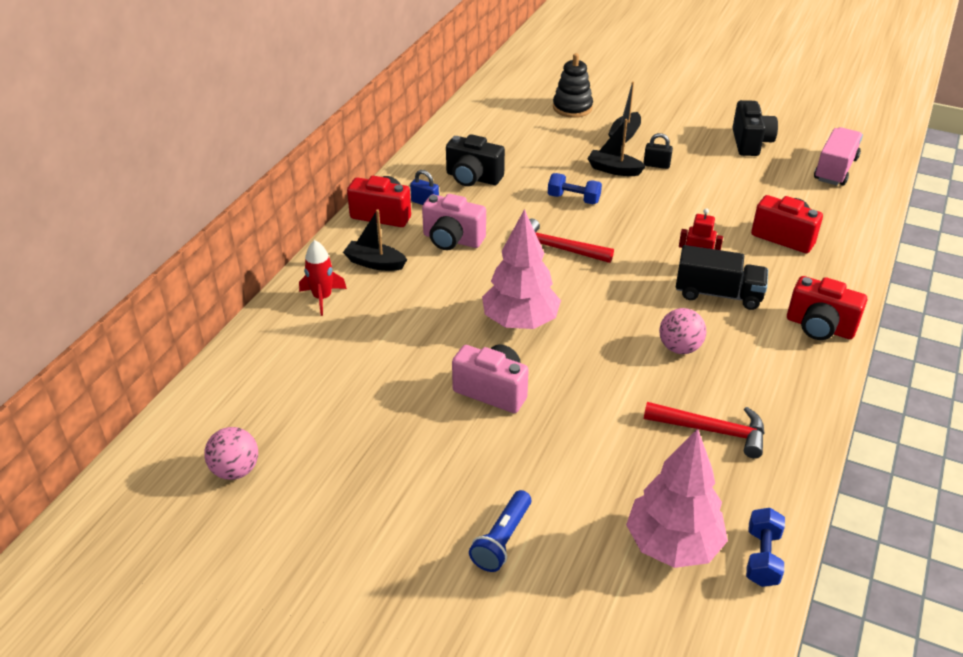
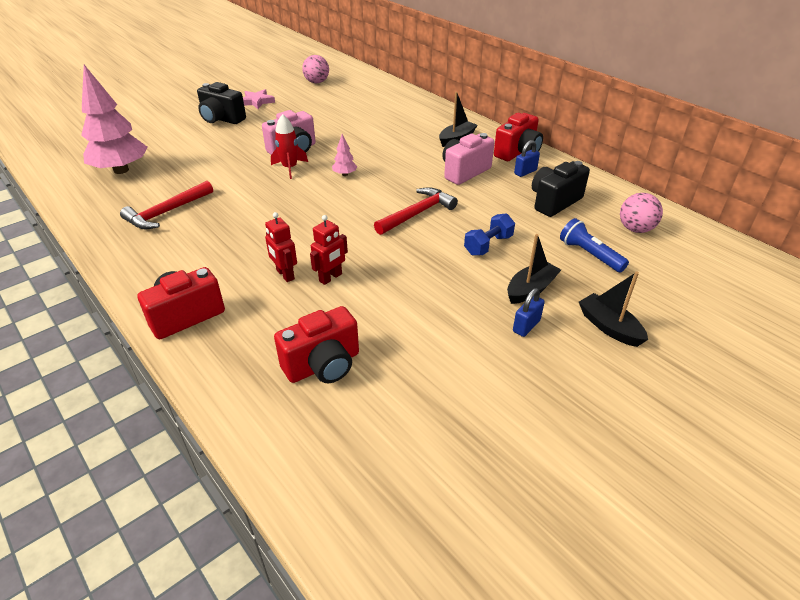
camera: 115 degrees right, 0 degrees up
red rocket [299,240,347,316] -> red rocket moved to [271,114,308,179]
blue flashlight [469,490,531,572] -> blue flashlight moved to [560,218,629,273]
pink tree [482,209,561,329] -> pink tree [332,134,357,176], size x0.42
black stacking toy [553,53,593,118] -> none
black padlock [643,133,673,169] -> blue padlock [513,288,545,337]
pink ball [659,308,706,354] -> pink ball moved to [620,193,663,233]
black truck [676,245,768,310] -> red robot [265,212,297,282]
black camera [732,100,778,156] -> black camera moved to [197,82,246,124]
blue dumbbell [746,508,785,587] -> none
pink truck [814,127,863,186] -> none
none -> pink star [243,89,275,109]

